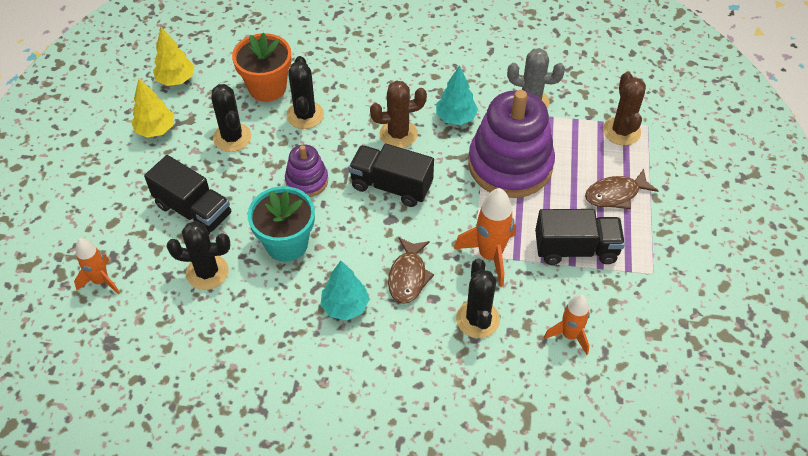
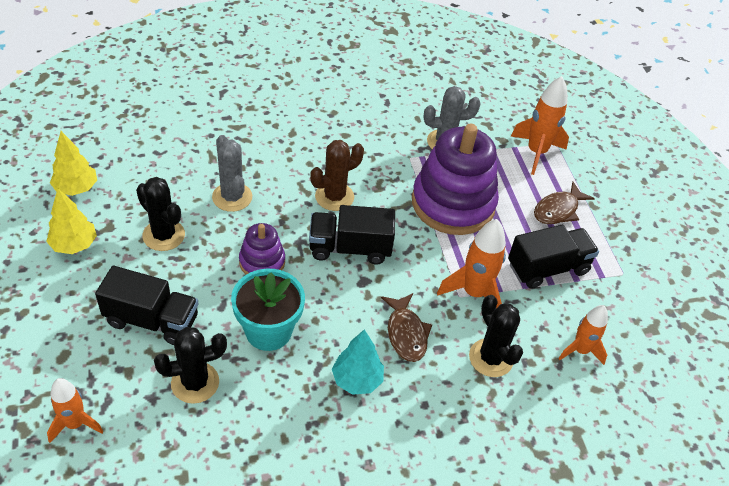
camera: 25 degrees left, 5 degrees down
orange flower pot [232,33,291,102] -> none
black cactus [286,56,324,129] -> grey cactus [212,135,252,212]
turquoise tree [436,65,478,125] -> none
brown cactus [603,72,646,145] -> orange rocket [511,76,569,175]

